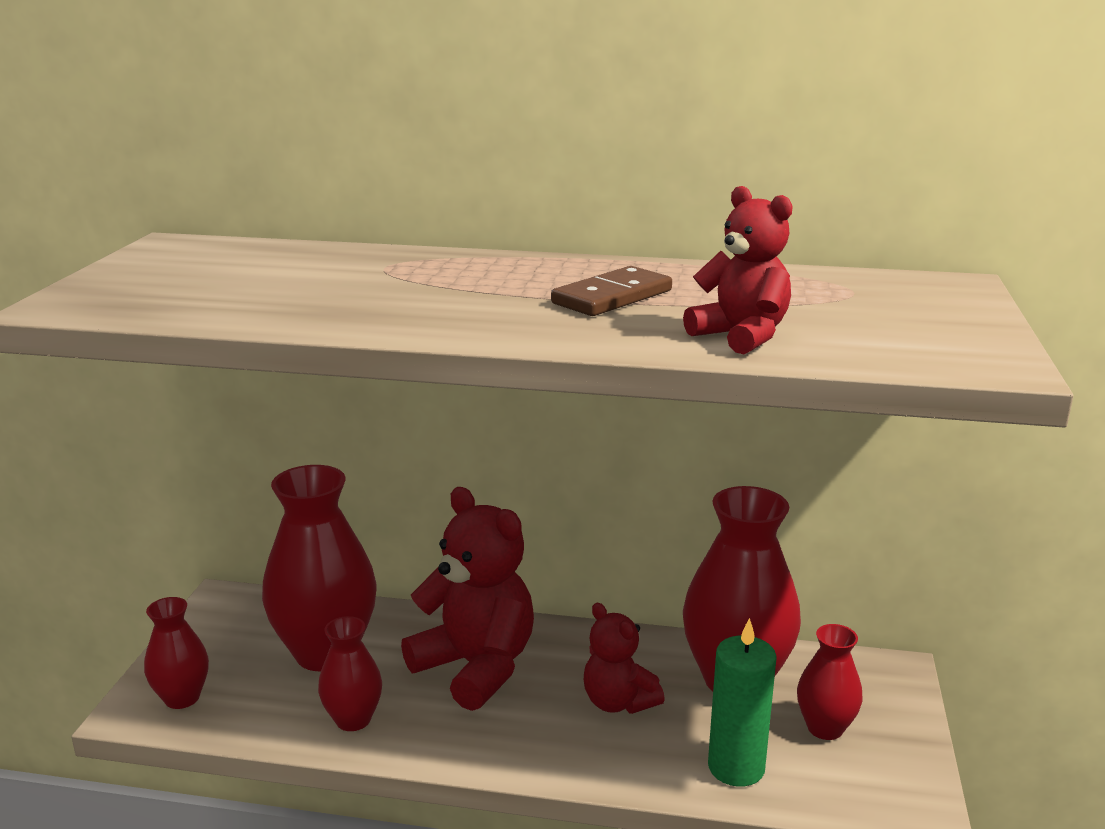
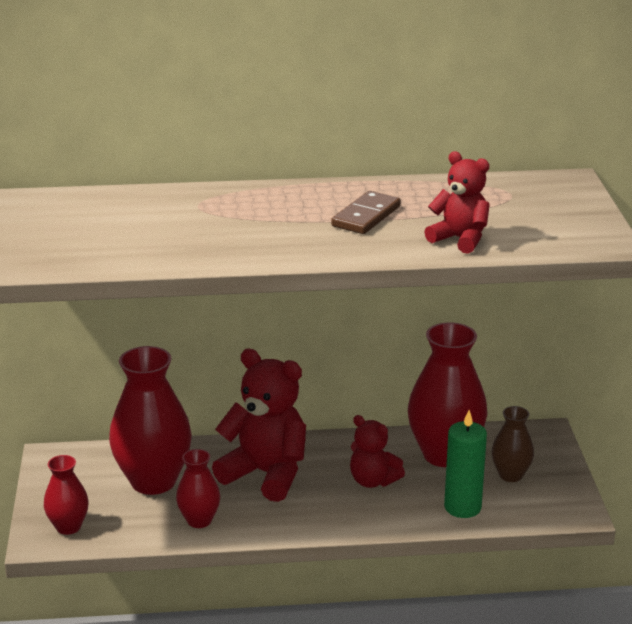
camera: 15 degrees left, 5 degrees up
red vase [797,624,863,740] -> brown vase [492,406,534,482]

